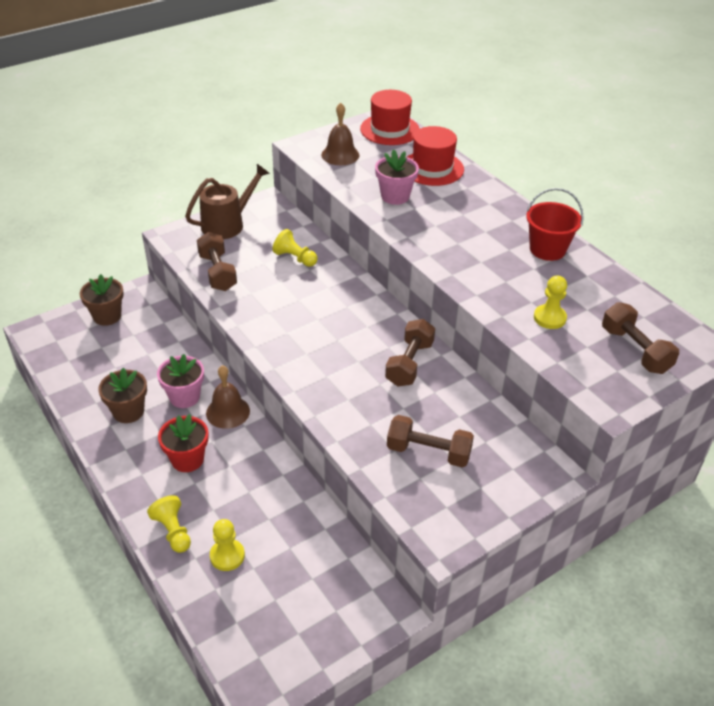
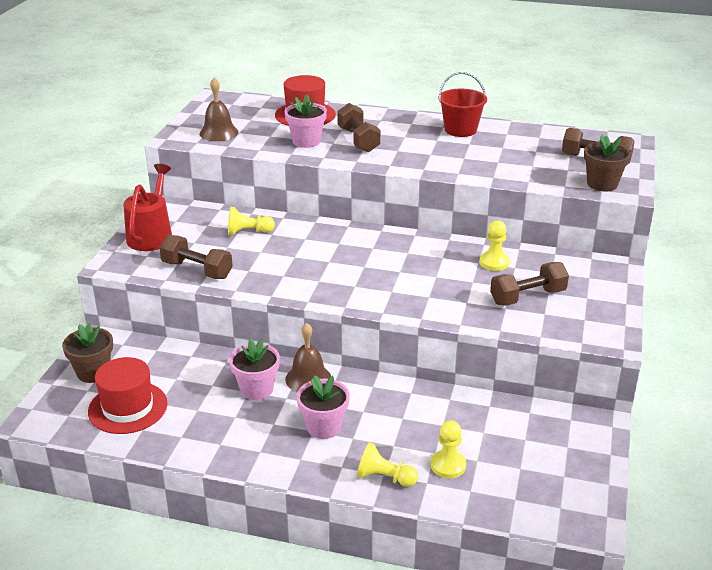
camera: 40 degrees left, 10 degrees down
brown flower pot [98,367,147,423] -> brown flower pot moved to [584,134,631,191]
red flower pot [158,414,209,472] -> pink flower pot [297,376,350,439]
brown watering can [185,164,270,239] -> red watering can [124,164,172,251]
red hat [360,90,420,145] -> red hat moved to [88,357,168,434]
brown dumbbell [385,319,435,387] -> brown dumbbell moved to [337,103,381,152]
yellow pawn [534,276,567,329] -> yellow pawn moved to [480,221,510,271]

